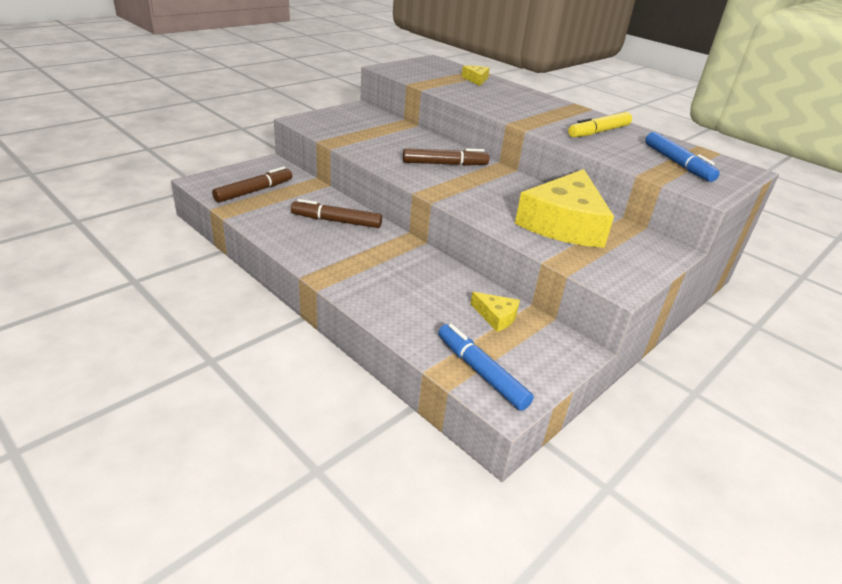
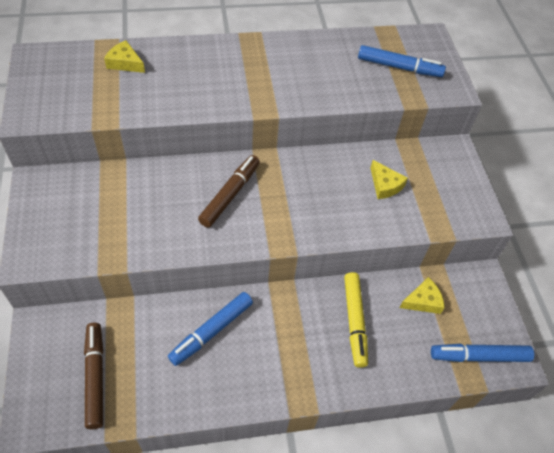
camera: 55 degrees left, 20 degrees up
brown marker [291,199,382,228] -> blue marker [168,292,253,366]
yellow cheese [515,169,614,248] -> yellow cheese [370,160,408,199], size x0.42
yellow marker [568,112,632,137] -> yellow marker moved to [344,272,368,368]

